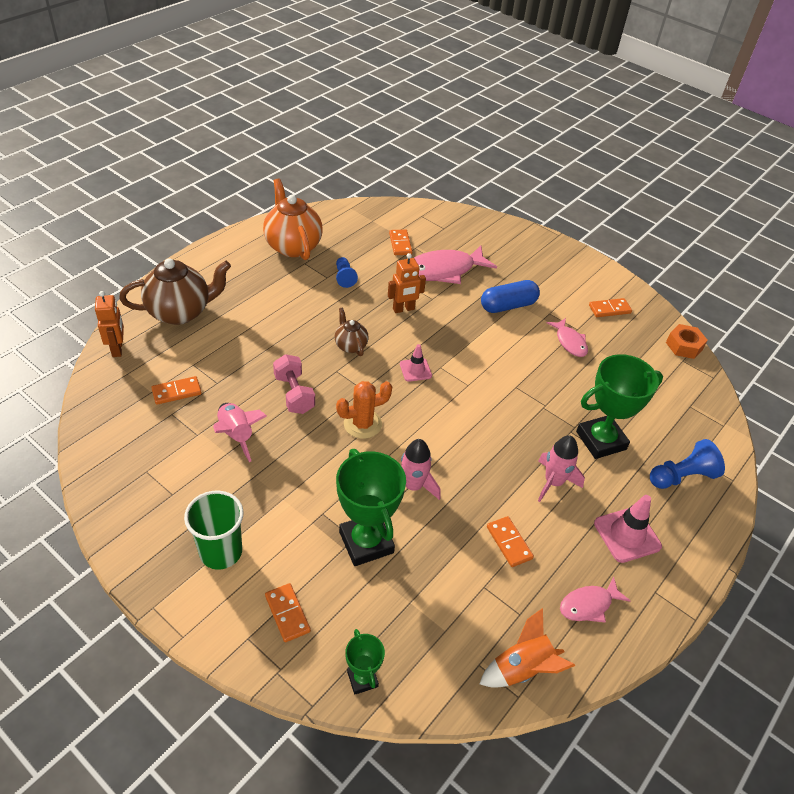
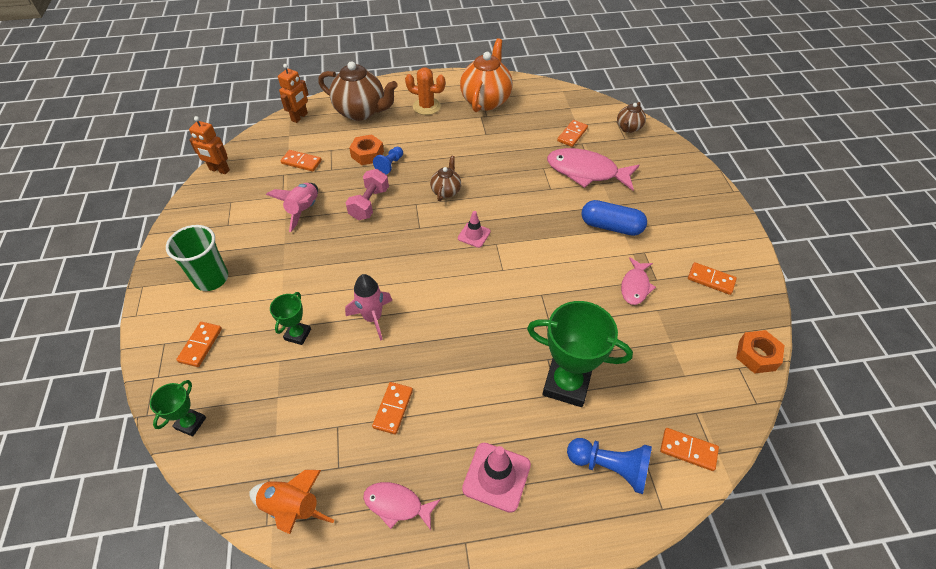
camera: 45 degrees right, 5 degrees up
blue pawn [336,257,358,288] -> blue pawn moved to [373,147,403,174]
orange cactus [336,381,392,439] -> orange cactus moved to [405,67,445,115]
green trophy [336,449,406,566] -> green trophy [270,292,311,345], size x0.52
orange robot [388,253,426,313] -> orange robot moved to [189,116,230,174]
pink rocket [538,435,585,502] -> none
none -> orange nut [349,135,384,165]
none -> brown teapot [617,102,646,133]
none -> orange domino [660,428,719,471]

